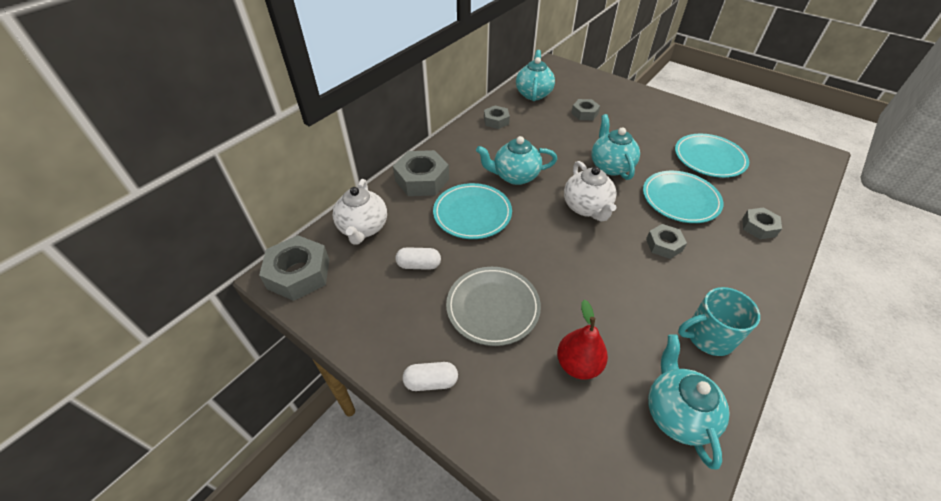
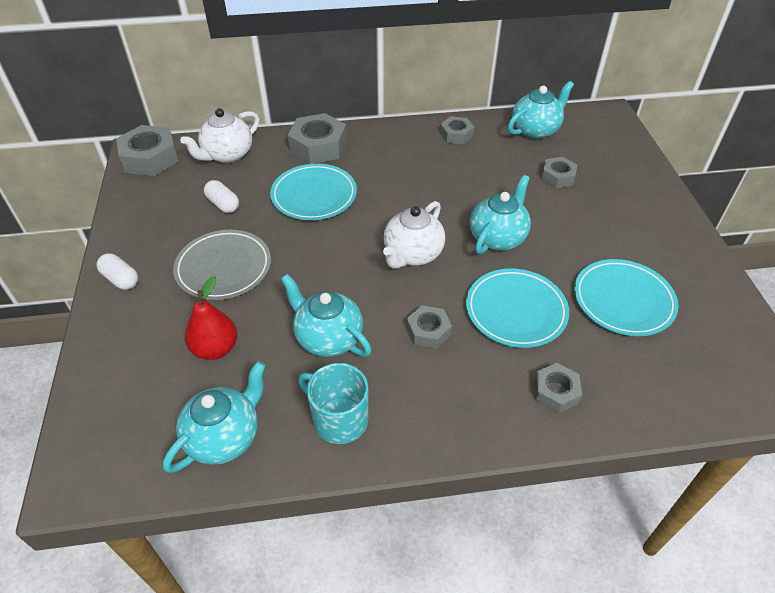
camera: 45 degrees right, 0 degrees up
turquoise teapot [476,136,557,185] -> turquoise teapot moved to [281,274,372,357]

